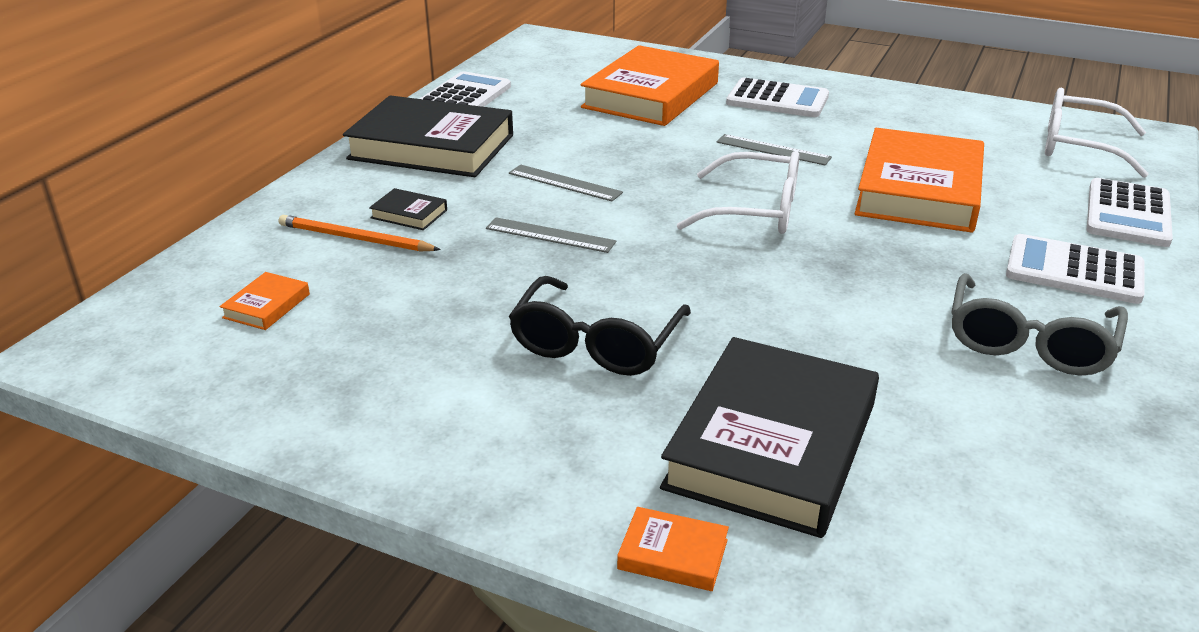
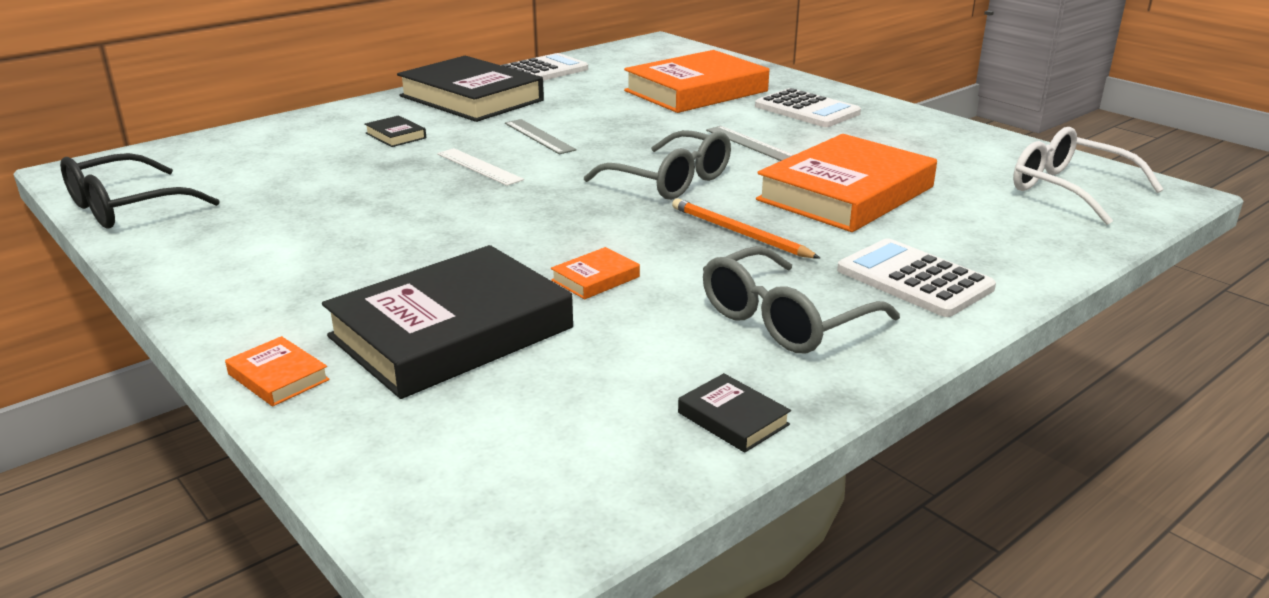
camera: 25 degrees right, 5 degrees down
orange book [220,272,310,330] -> orange book moved to [551,247,640,299]
orange pencil [279,215,441,252] -> orange pencil moved to [672,198,820,258]
grey ruler [486,217,616,253] -> white ruler [437,148,524,186]
black glasses [509,276,691,376] -> black glasses moved to [60,153,220,229]
white glasses [677,151,799,234] -> grey glasses [584,130,731,200]
white calculator [1087,178,1173,247] -> none
none -> black book [678,373,791,453]

